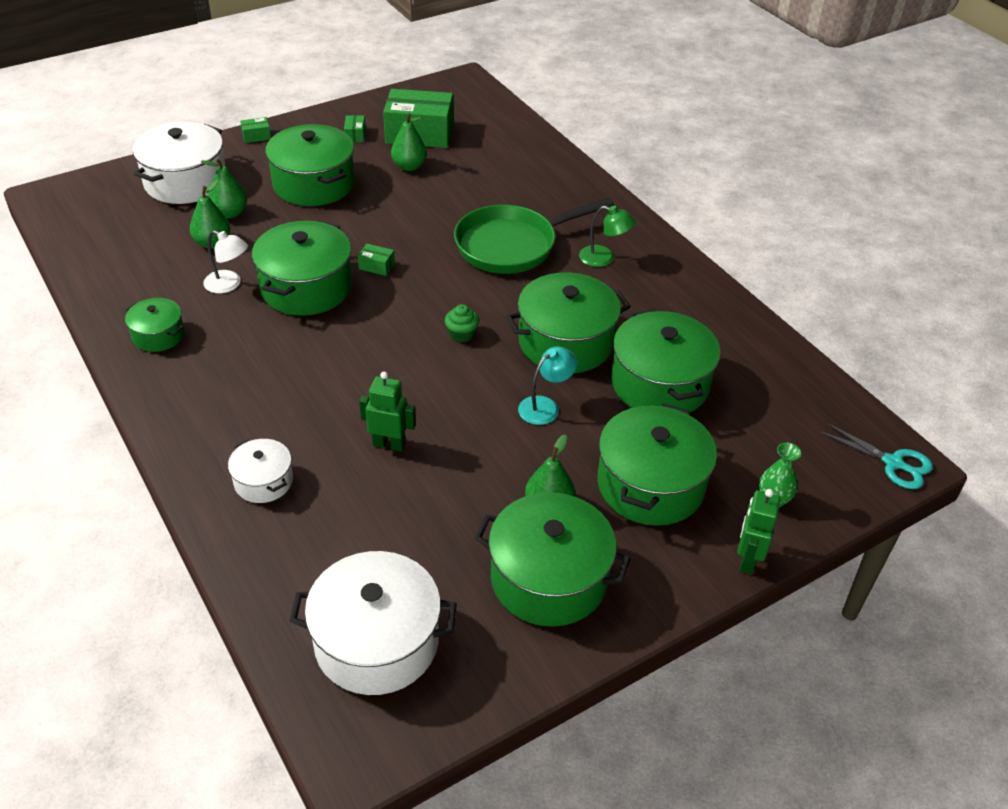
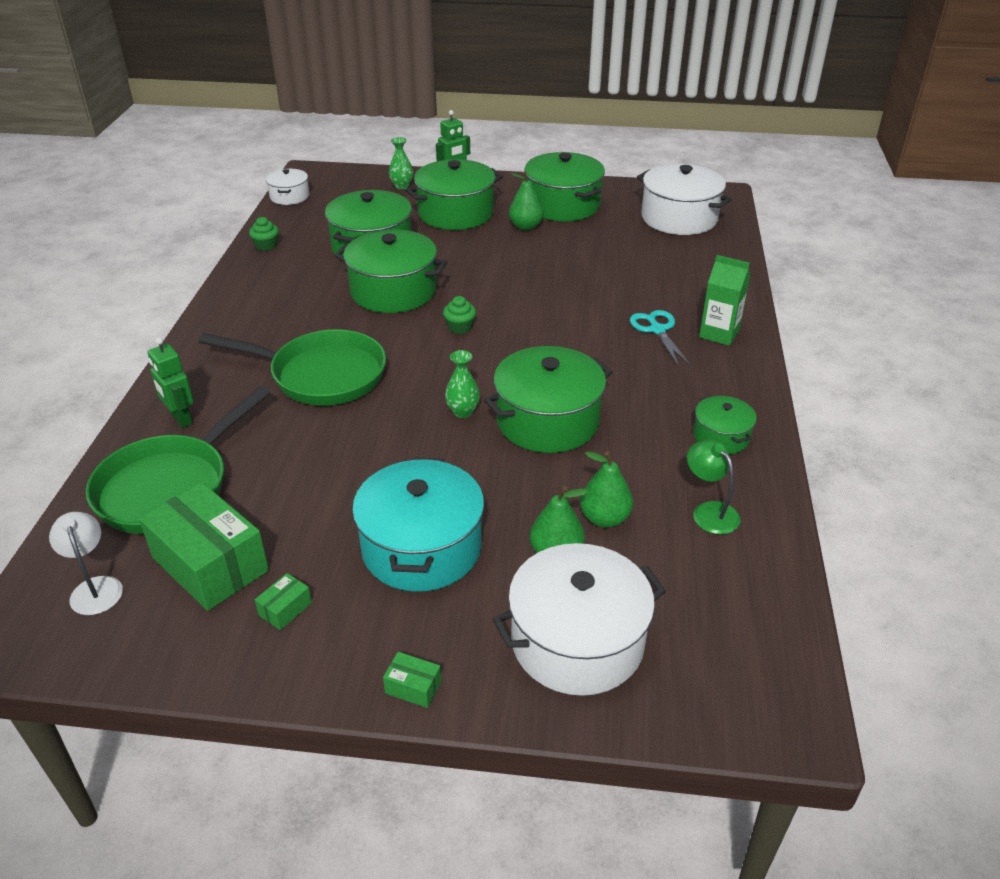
camera: 140 degrees left, 5 degrees down
white lamp [204,230,248,294] -> white lamp moved to [49,512,123,615]
white pot [228,439,293,503] -> white pot moved to [266,169,309,205]
green pot [265,124,355,206] -> turquoise pot [352,458,484,592]
green box [358,244,395,276] -> green vase [445,350,480,418]
green robot [359,372,416,451] -> green robot moved to [148,337,194,428]
green pear [391,113,427,171] -> none
turquoise lamp [518,346,577,425] -> none
green lamp [579,206,635,267] -> green lamp moved to [687,440,741,535]
turquoise scissors [820,422,933,489] -> turquoise scissors moved to [630,310,691,367]
none -> green pan [86,386,271,534]
none -> green cupcake [249,217,279,251]
none -> green carton [699,255,750,346]

